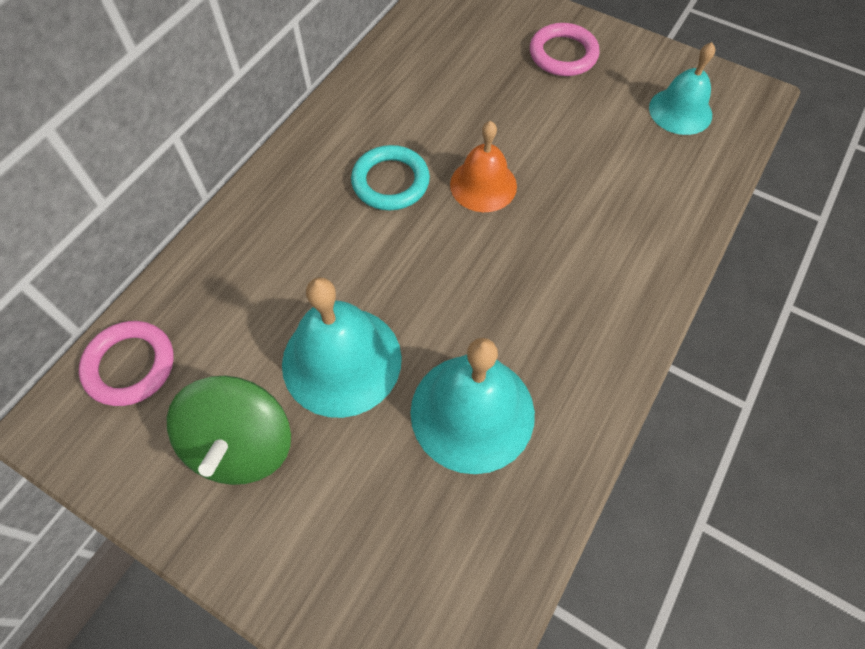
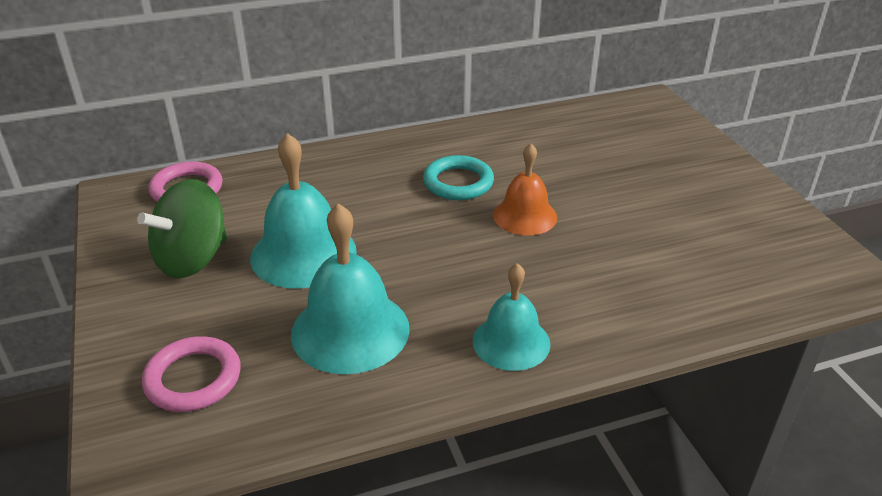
camera: 40 degrees right, 25 degrees down
pink ring [530,23,599,76] -> pink ring moved to [142,336,241,412]
turquoise bell [649,42,715,135] -> turquoise bell moved to [473,263,550,371]

